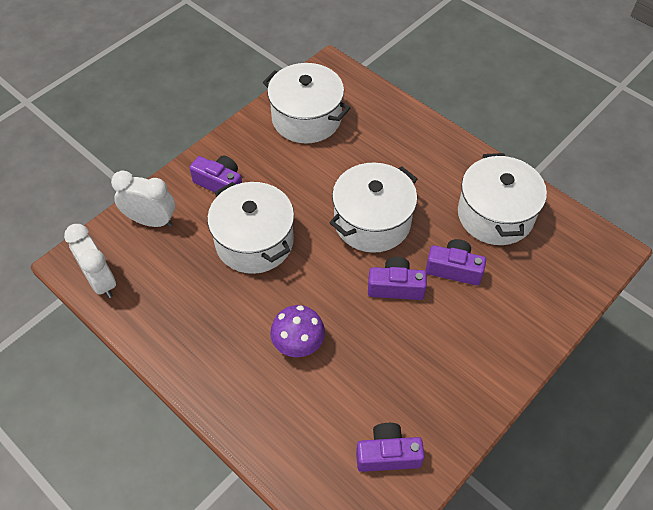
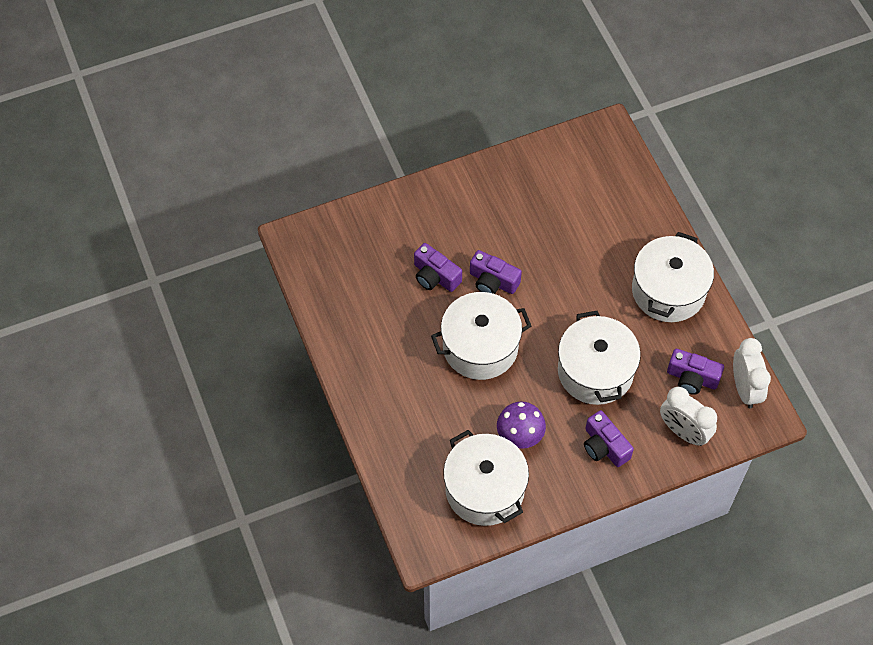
camera: 155 degrees left, 5 degrees up
purple mushroom [270,305,325,357] -> purple mushroom moved to [497,401,546,449]
purple camera [356,423,424,472] -> purple camera moved to [667,349,724,395]
white pot [458,153,547,245] -> white pot moved to [632,232,714,322]

